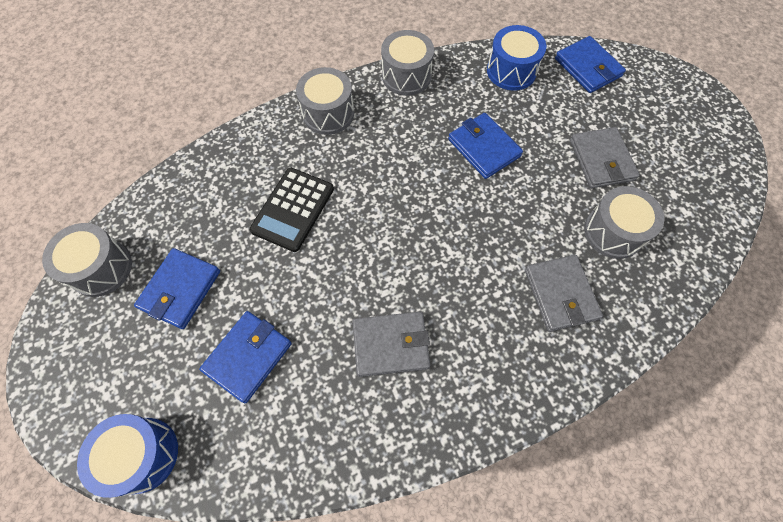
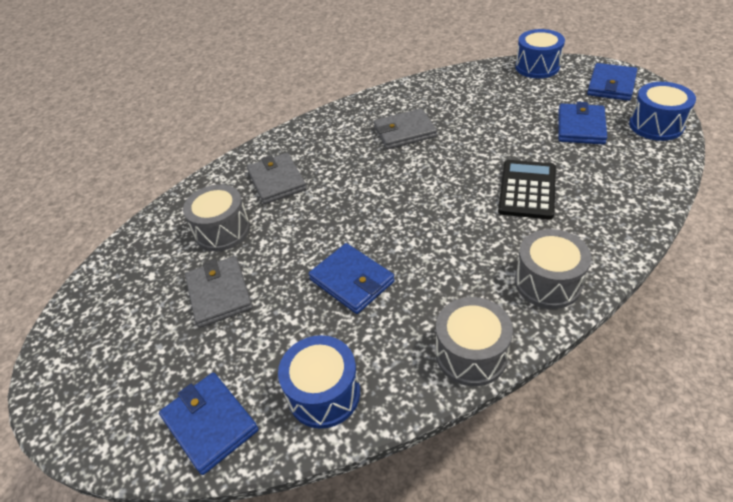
camera: 175 degrees right, 20 degrees down
grey drum [42,223,132,297] -> blue drum [629,82,696,141]
blue wallet [199,311,292,403] -> blue wallet moved to [587,63,637,101]

